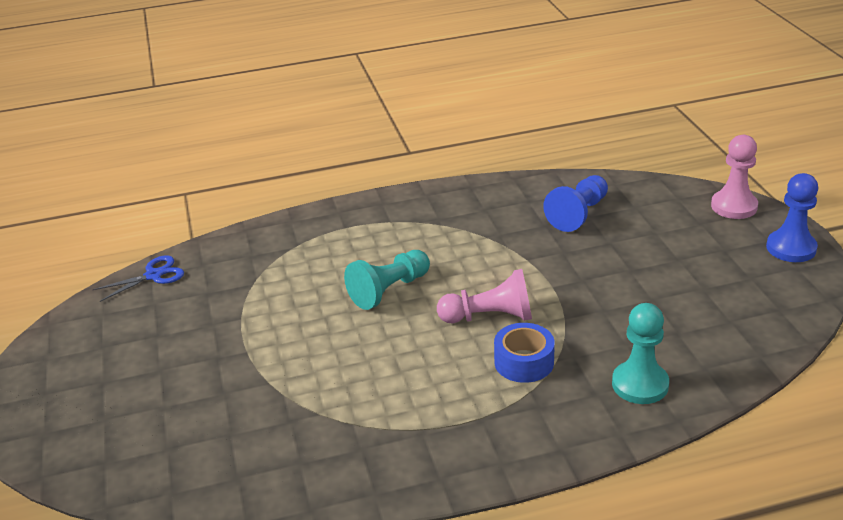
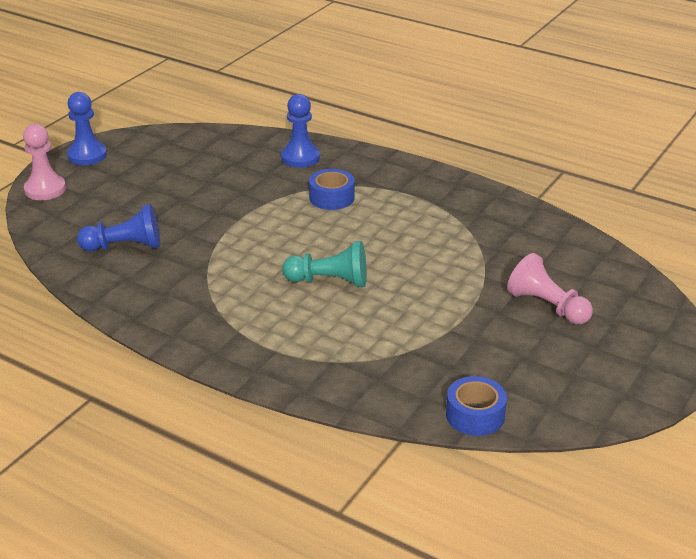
camera: 135 degrees left, 0 degrees up
blue scissors [92,256,184,302] -> blue tape [446,376,507,436]
pink pawn [437,269,532,323] -> pink pawn moved to [507,253,593,324]
turquoise pawn [612,303,669,404] -> blue pawn [281,94,320,168]

